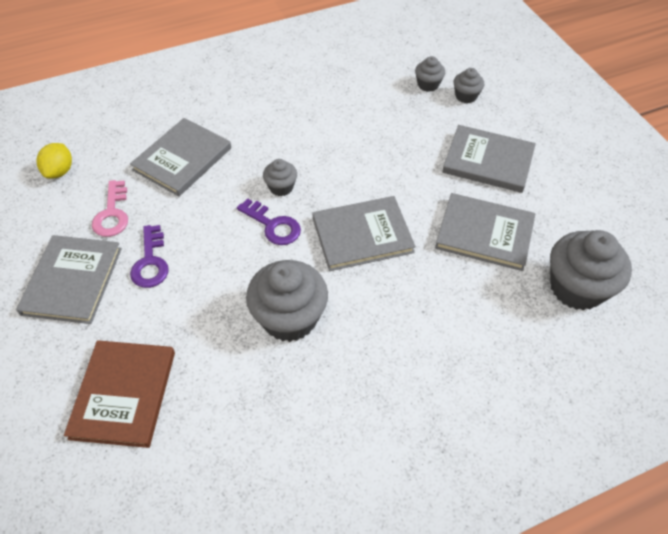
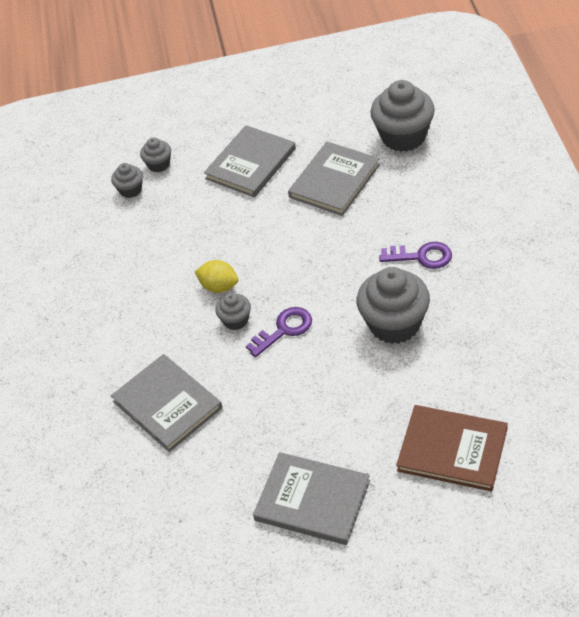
camera: 70 degrees left, 5 degrees down
yellow lemon [36,143,72,178] -> yellow lemon moved to [195,260,238,293]
pink key [92,180,128,237] -> none
purple key [130,225,169,288] -> purple key moved to [379,242,452,269]
grey book [313,196,416,271] -> none

